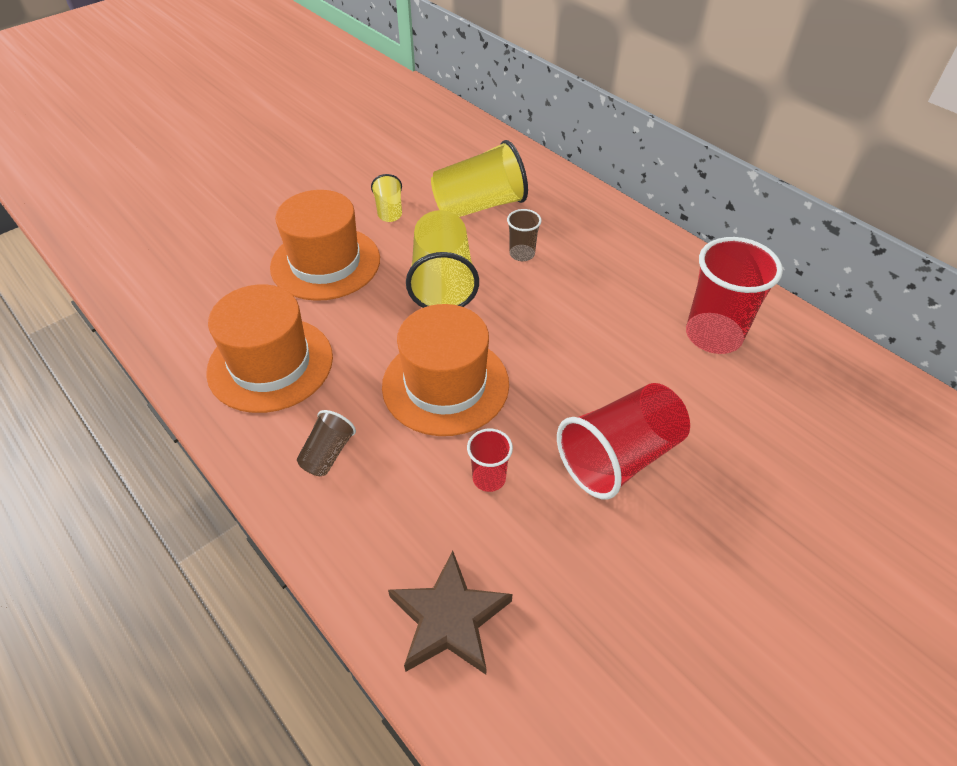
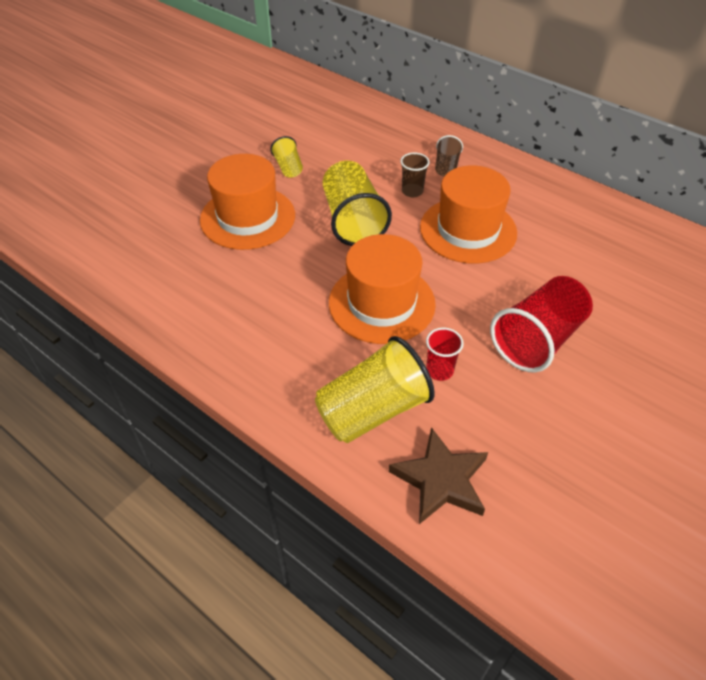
camera: 10 degrees left, 0 degrees up
orange hat [206,284,333,413] -> orange hat moved to [420,165,517,263]
brown cup [297,410,356,476] -> brown cup moved to [435,135,463,177]
yellow cup [431,140,528,217] -> yellow cup moved to [315,336,435,443]
red cup [686,237,783,354] -> none

